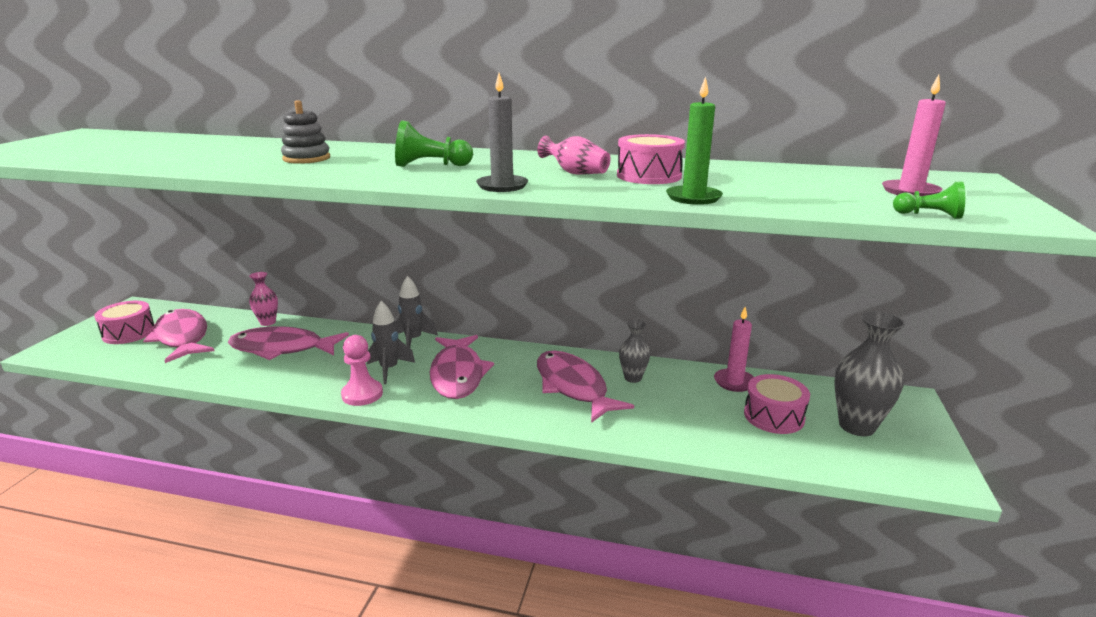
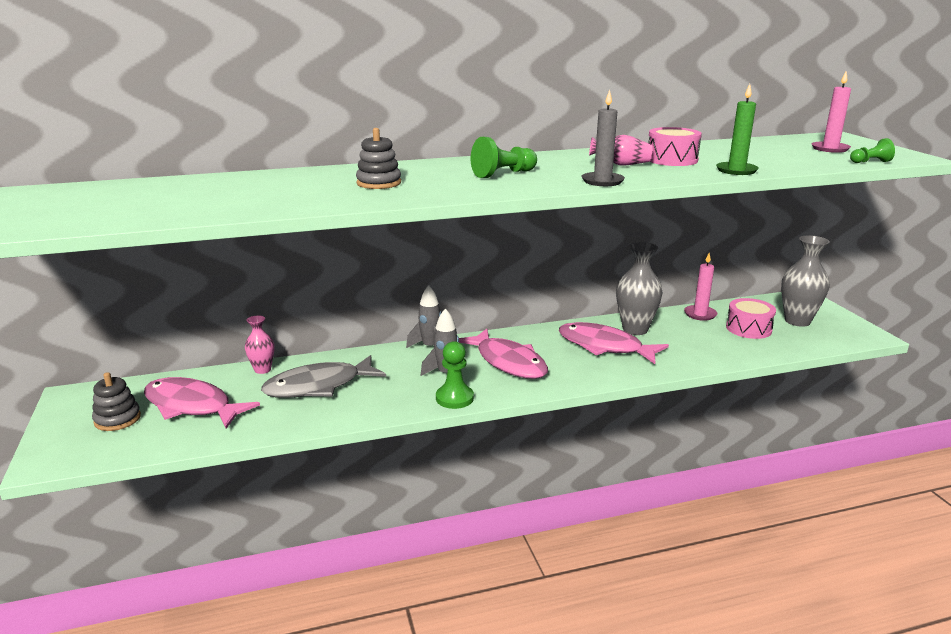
camera: 30 degrees left, 0 degrees up
pink drum [94,301,155,344] -> grey stacking toy [92,372,141,431]
pink fish [228,326,349,360] -> grey fish [261,355,386,398]
pink pawn [341,335,383,406] -> green pawn [436,341,474,409]
grey vase [619,320,650,383] -> grey vase [616,242,663,335], size x1.74

